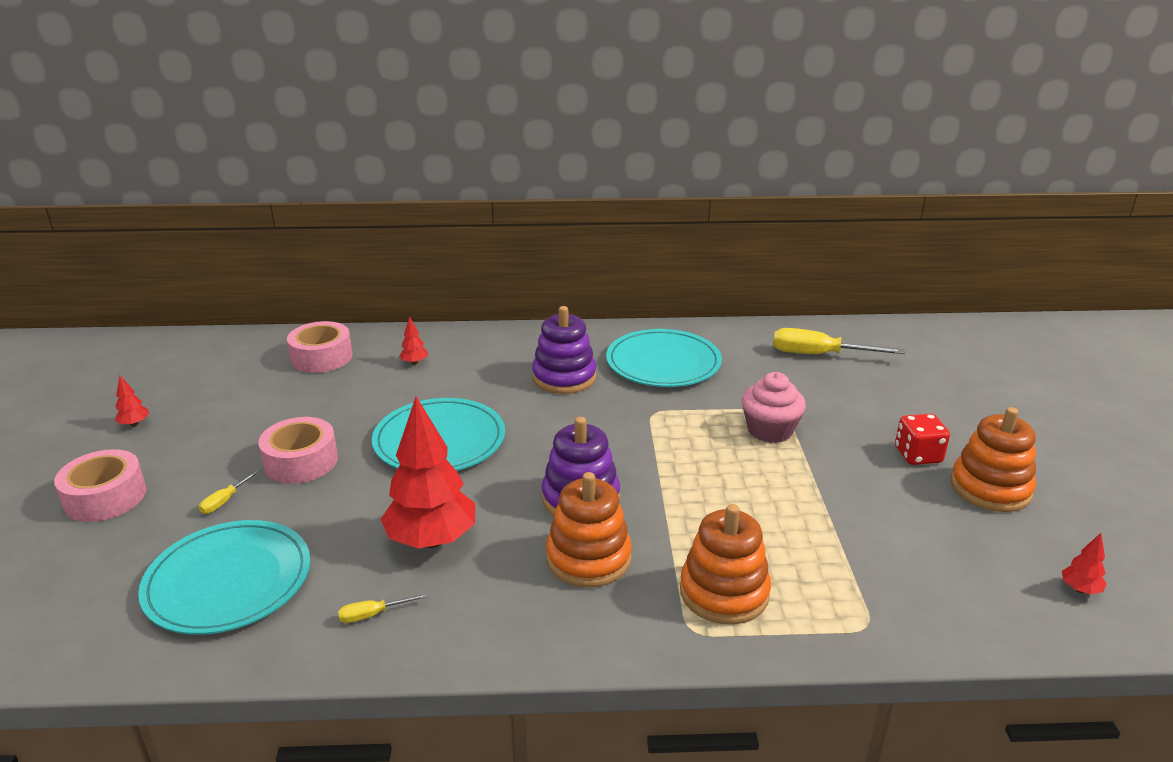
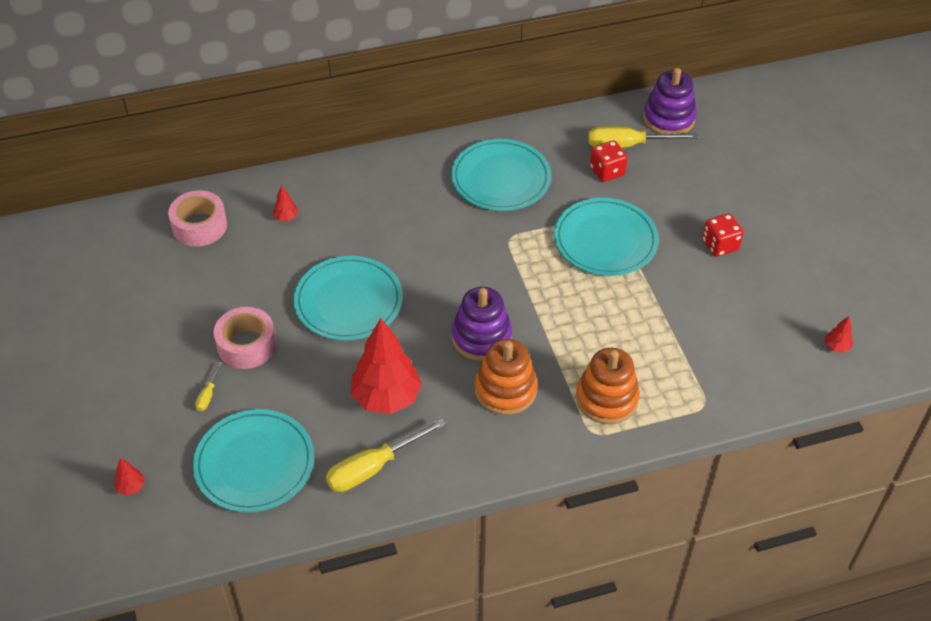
camera: 15 degrees left, 20 degrees up
pink tape [54,449,147,522] -> none
red tree [115,375,149,427] -> red tree moved to [114,458,144,496]
yellow screwdriver [338,593,428,623] -> yellow screwdriver [326,419,446,492], size x2.14
purple stacking toy [532,306,597,394] -> purple stacking toy moved to [643,68,697,134]
pink cupcake [742,372,806,443] -> turquoise plate [554,198,659,276]
orange stacking toy [951,407,1036,512] -> none
none -> red dice [590,140,628,182]

